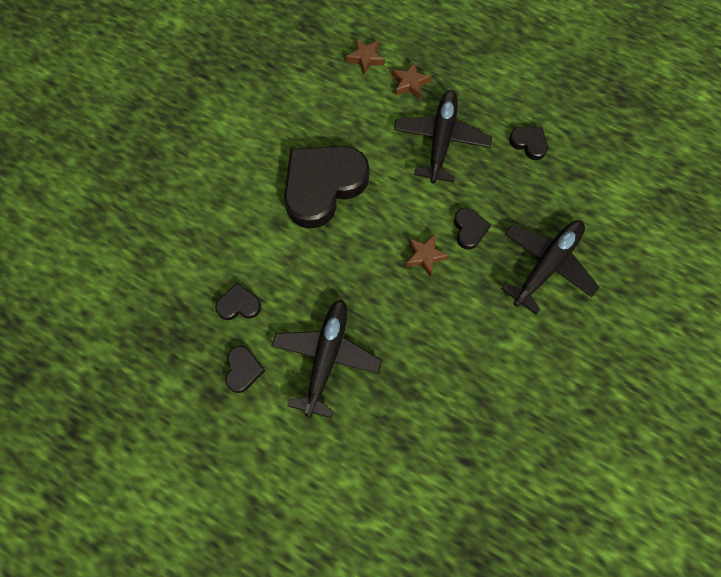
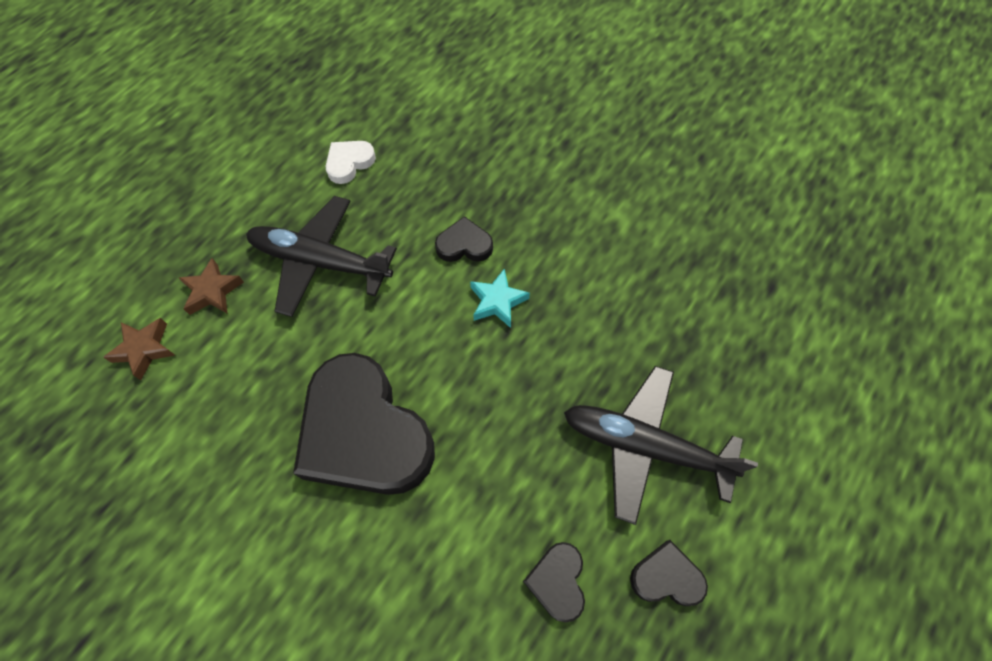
camera: 85 degrees left, 5 degrees down
brown star [406,234,449,277] -> turquoise star [470,268,530,328]
black plane [501,220,599,315] -> none
black heart [509,127,548,160] -> white heart [326,141,376,184]

